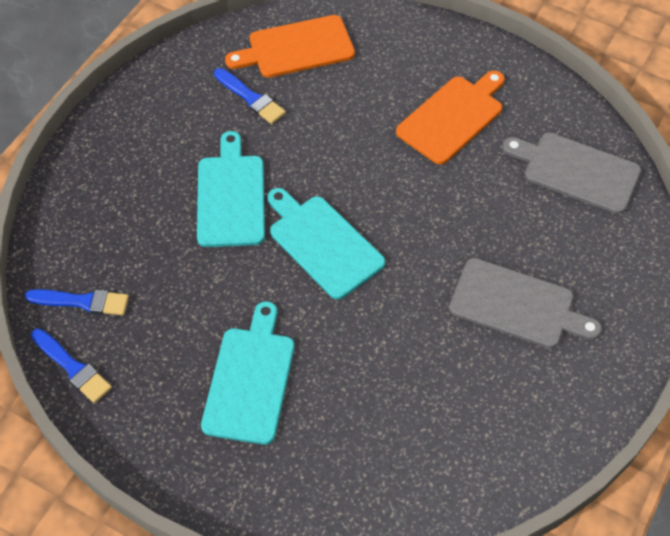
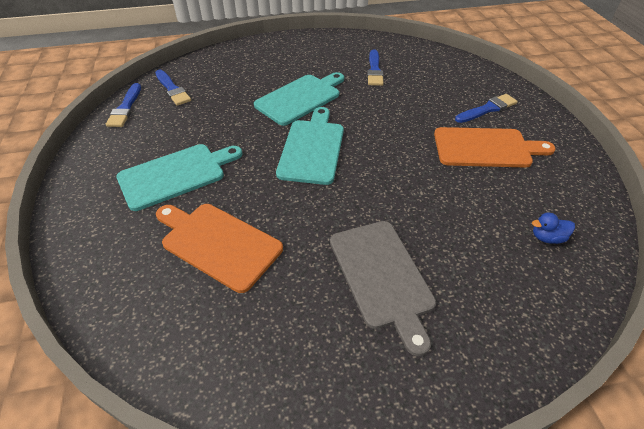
camera: 50 degrees right, 10 degrees down
orange cutting board [225,15,355,78] -> orange cutting board moved to [156,204,283,293]
grey cutting board [502,133,641,214] -> blue duck [532,212,575,244]
none -> blue brush [455,94,518,123]

